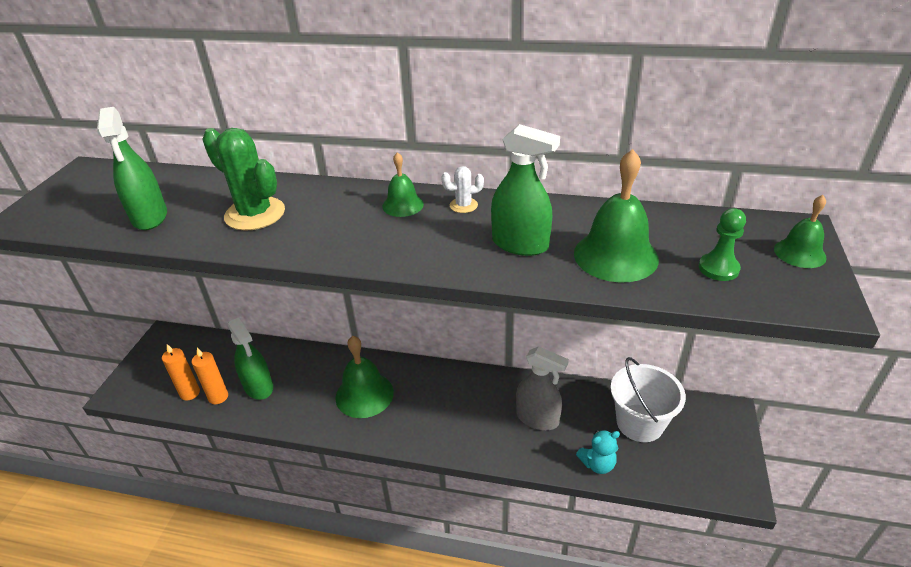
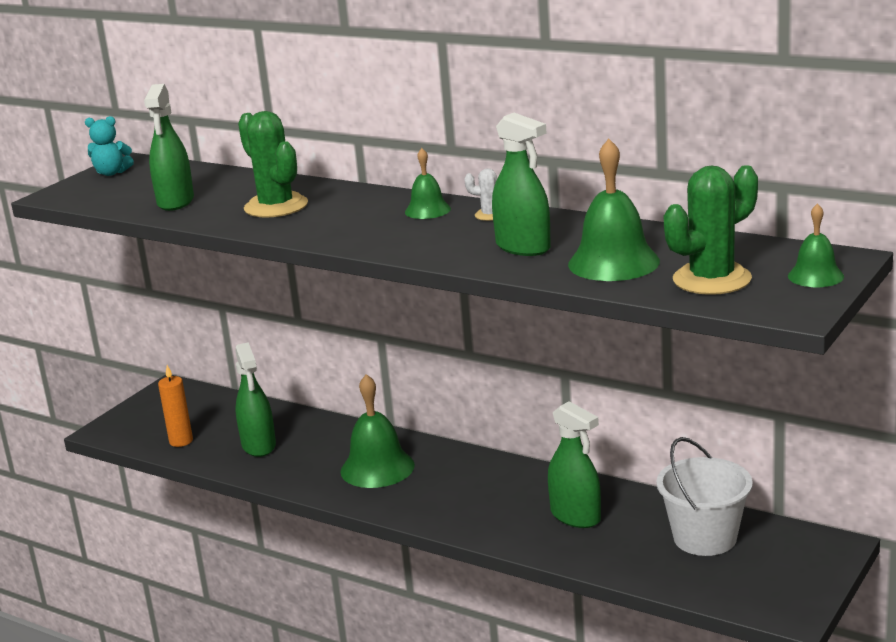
camera: 20 degrees right, 15 degrees down
orange candle [191,348,228,404] -> none
grey spray bottle [516,346,569,430] -> green spray bottle [548,401,601,528]
turquoise teddy bear [576,430,620,474] -> turquoise teddy bear moved to [85,116,134,176]
green pawn [699,208,746,281] -> green cactus [664,165,758,295]

